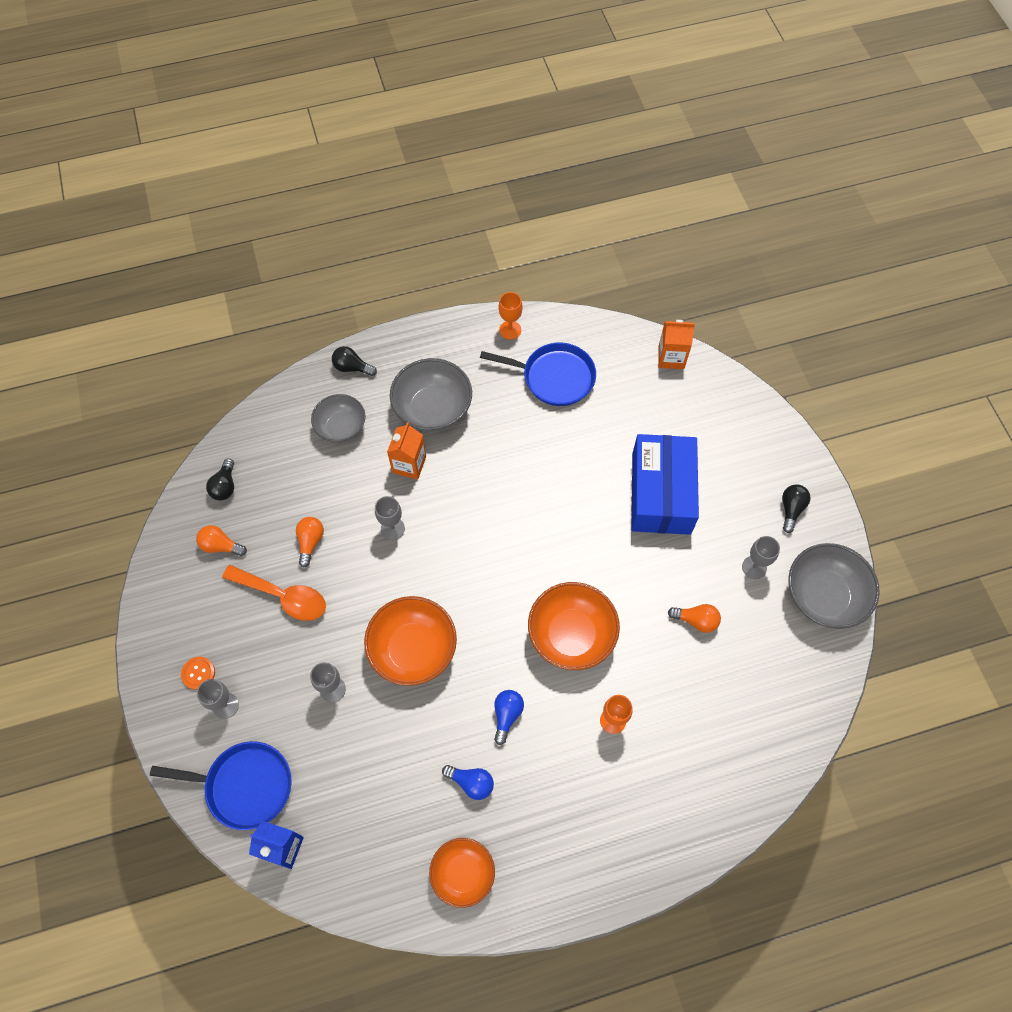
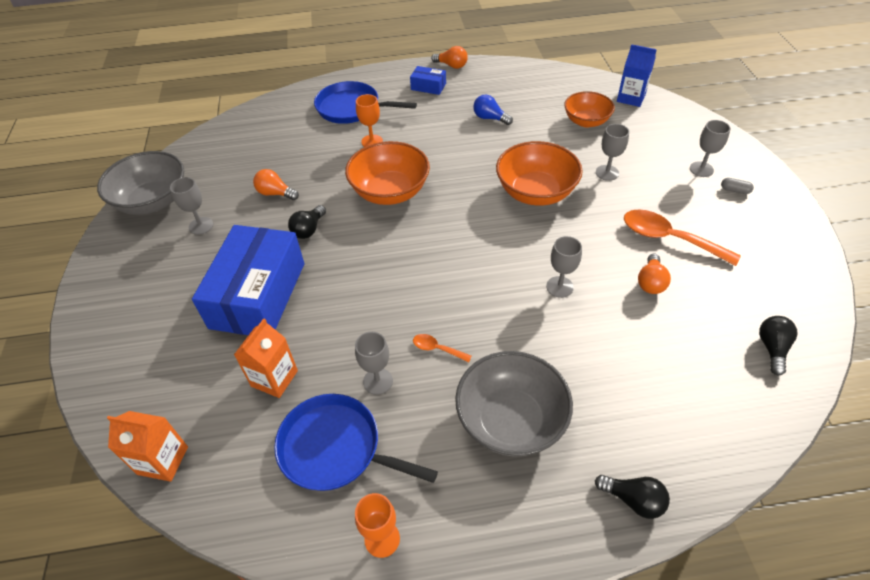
camera: 170 degrees left, 15 degrees down
blue pan [150,741,292,830] -> blue pan moved to [314,81,417,124]
orange button [181,657,215,690] -> grey capsule [721,178,754,194]
orange light bulb [196,525,247,556] -> orange light bulb moved to [431,46,468,69]
grey bowl [311,394,365,443] -> none
orange carton [387,422,426,480] -> orange carton moved to [234,318,298,398]
orange bowl [429,838,495,908] -> orange bowl moved to [564,91,615,128]
blue light bulb [494,690,524,745] -> none
black light bulb [782,484,811,533] -> black light bulb moved to [288,205,326,239]
none -> grey goblet [355,332,393,395]
none -> blue box [410,66,446,95]
none -> orange spoon [413,334,472,362]

